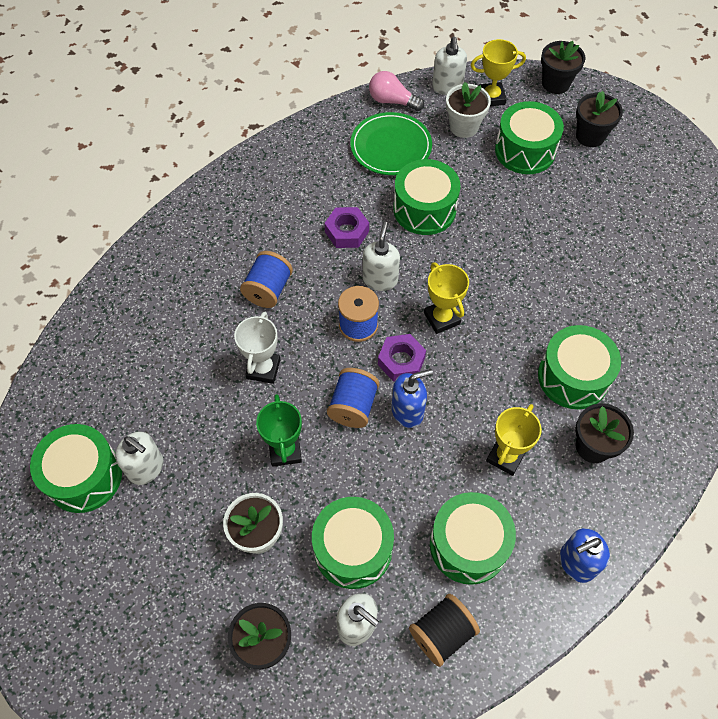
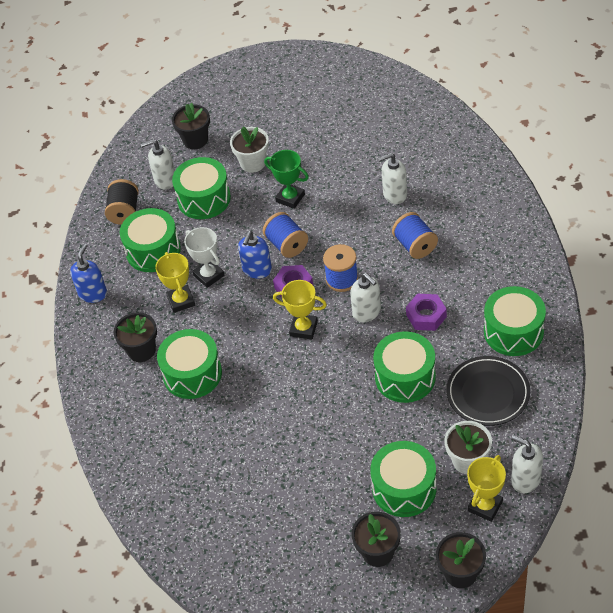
camera: 135 degrees right, 10 degrees down
green drum [30,424,122,513] -> green drum moved to [484,286,546,356]
white soap dispenser [115,431,163,485] -> white soap dispenser moved to [378,153,407,204]
white trophy [234,312,281,384] -> white trophy moved to [184,227,225,288]
green plate [350,112,432,175] -> black plate [447,356,530,426]
pink light bulb [369,71,424,111] -> none

